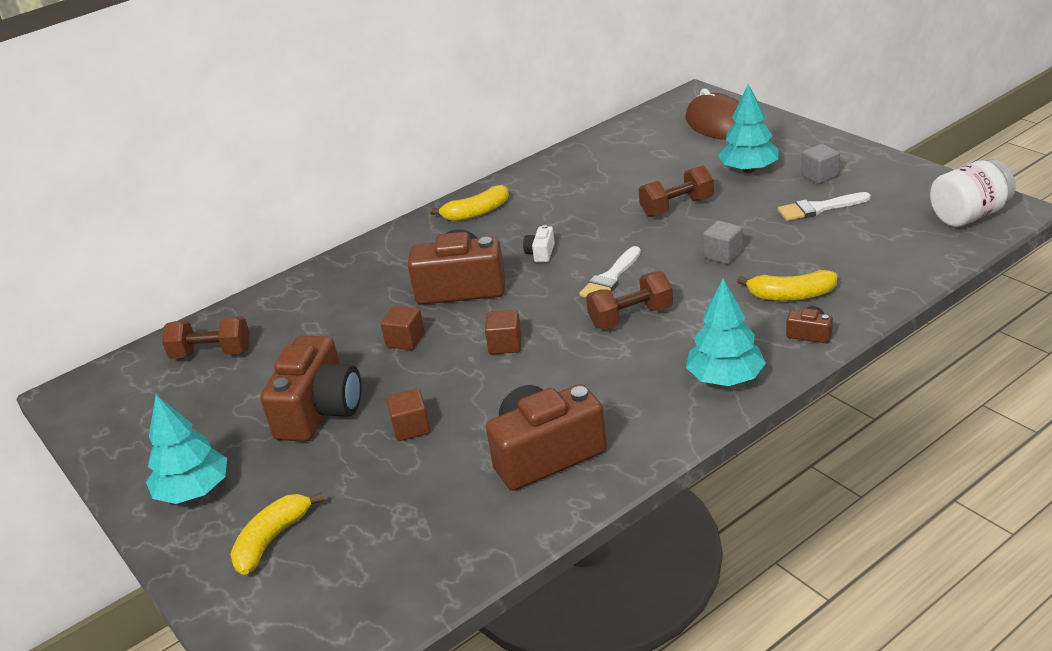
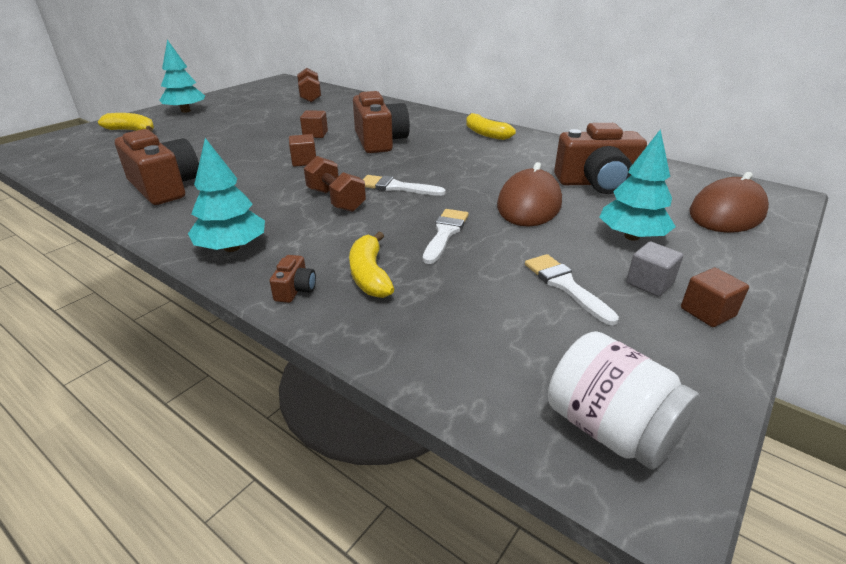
camera: 70 degrees right, 0 degrees up
brown camera [260,335,362,442] -> brown camera moved to [554,123,647,194]
brown cube [386,389,430,441] -> brown cube moved to [681,268,749,327]
white camera [523,225,555,262] -> none
brown dumbbell [639,166,714,217] -> brown mouse [497,162,562,227]
grey cube [703,220,743,264] -> white brush [423,209,469,264]

